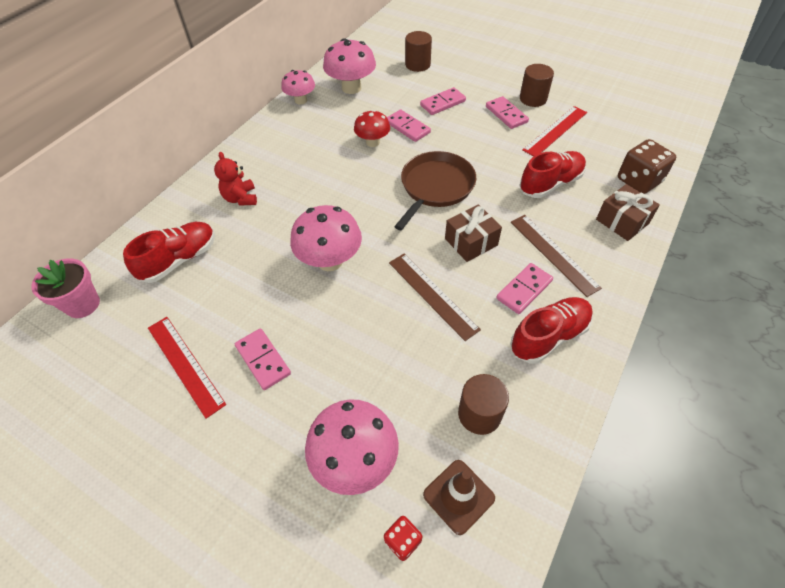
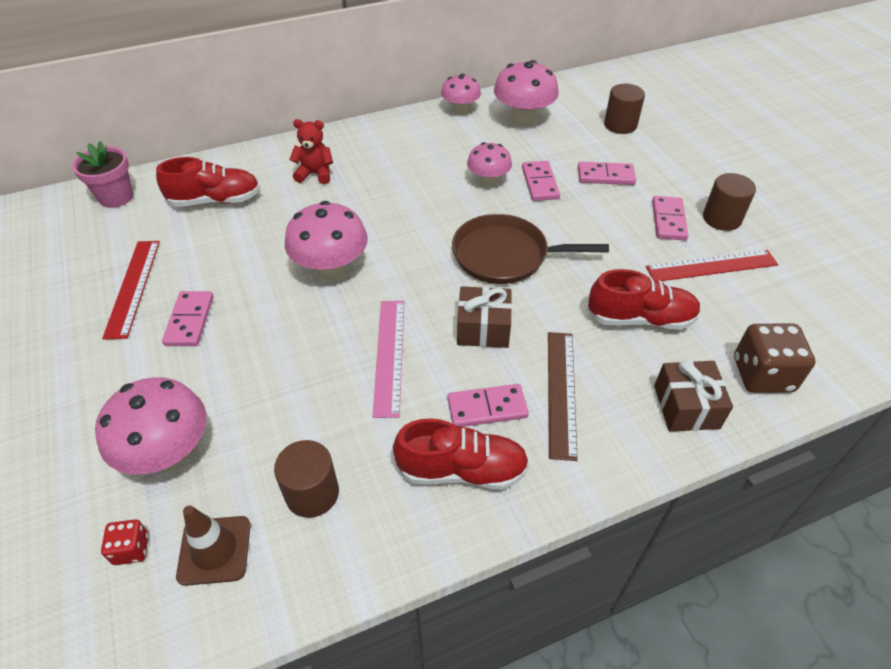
camera: 35 degrees right, 5 degrees down
red teddy bear [214,152,257,206] -> red teddy bear turned 75 degrees clockwise [289,119,333,184]
red mushroom [354,110,390,147] -> pink mushroom [467,142,512,187]
brown ruler [389,254,481,341] -> pink ruler [373,301,405,418]
brown pan [394,151,476,230] -> brown pan turned 150 degrees counterclockwise [452,214,609,284]

